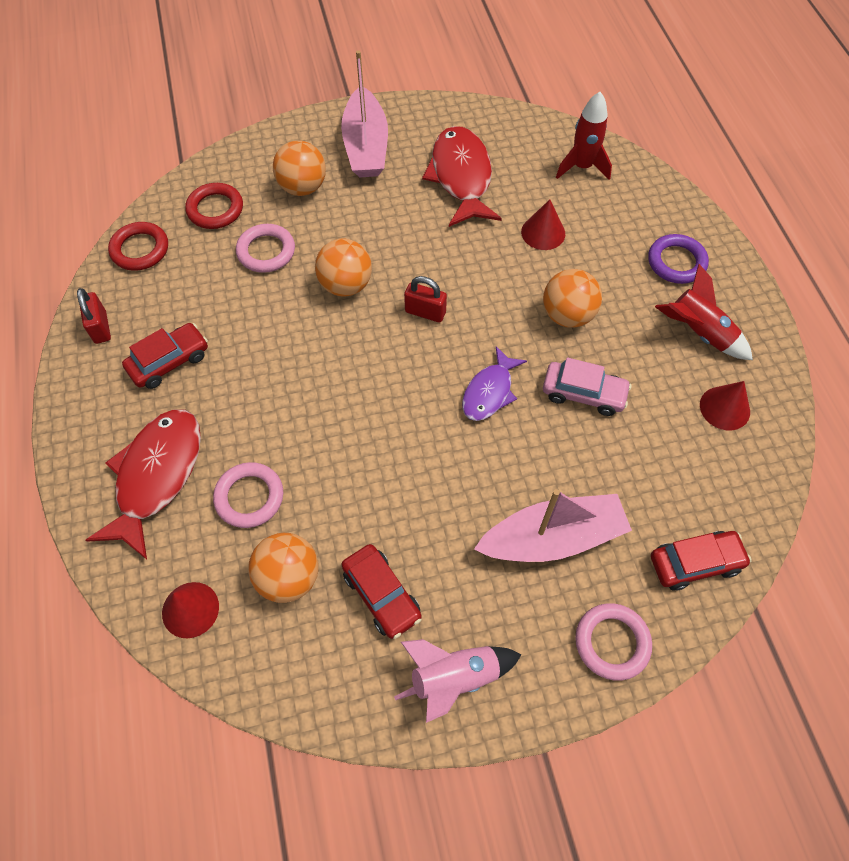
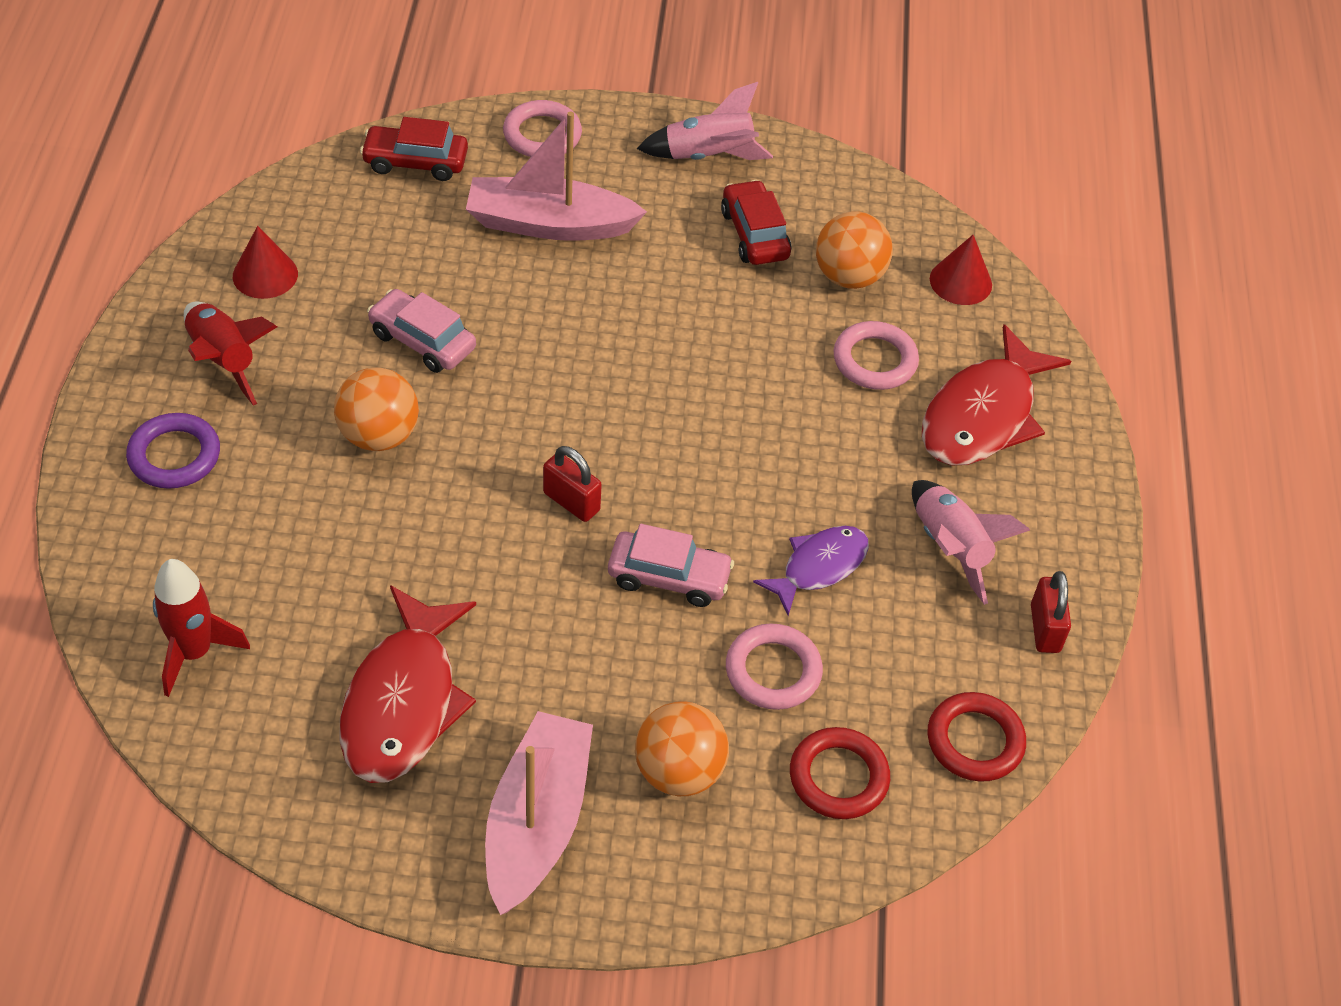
camera: 165 degrees left, 10 degrees down
red car [122,323,208,389] -> pink rocket [912,480,1030,605]
orange ball [315,238,372,296] -> pink car [608,524,734,607]
purple fish [462,346,527,421] -> purple fish moved to [753,526,869,616]
red cone [521,200,565,250] -> none

